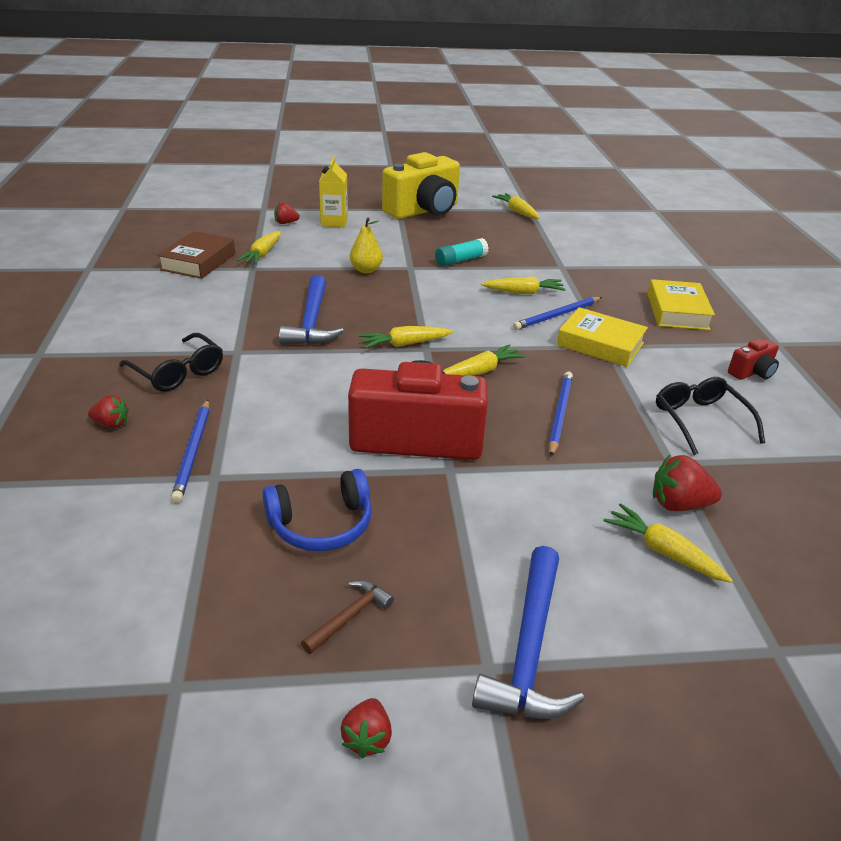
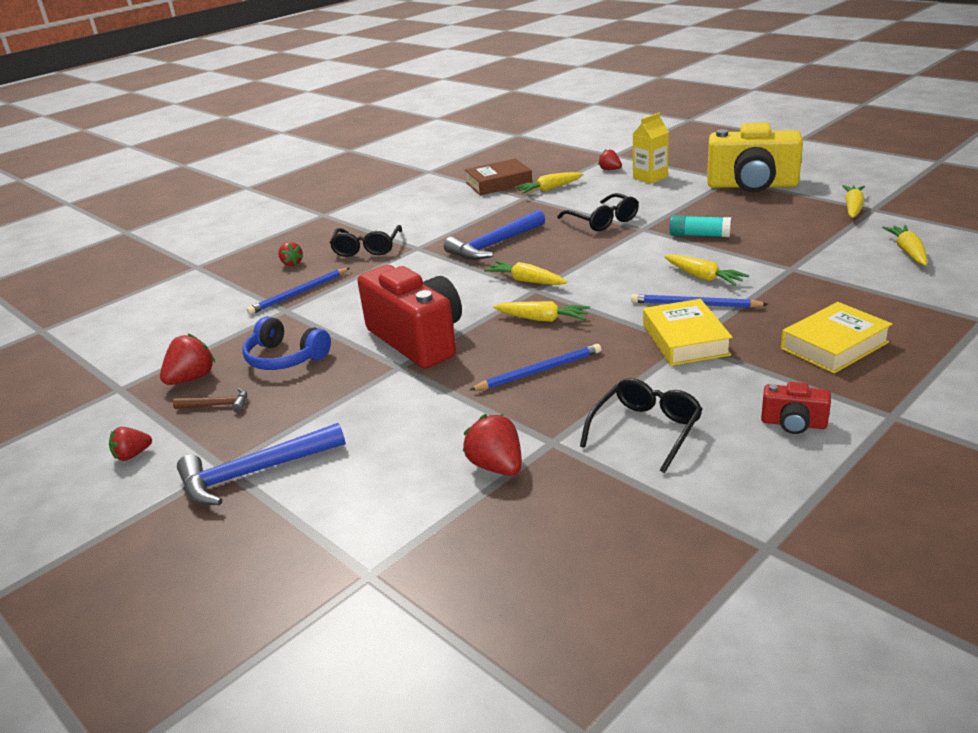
camera: 55 degrees right, 5 degrees down
yellow pear [350,217,383,273] -> black glasses [557,193,639,231]
yellow carrot [603,503,733,583] -> yellow carrot moved to [882,225,927,266]
none -> red strawberry [160,333,215,385]

